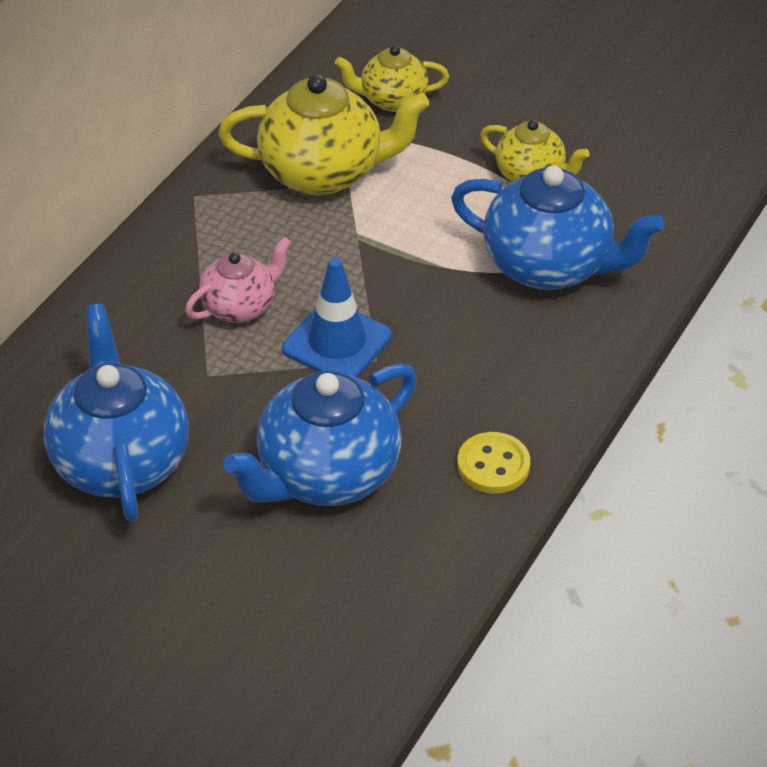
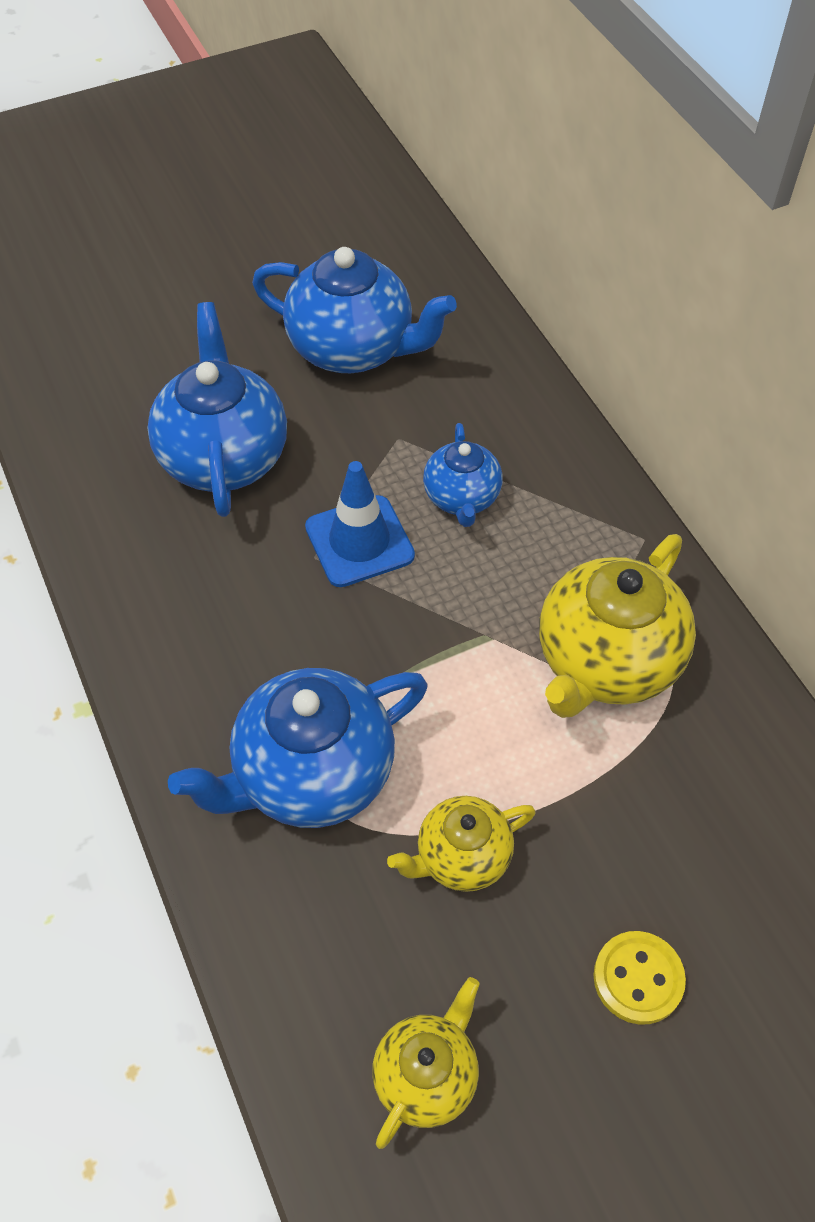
camera: 125 degrees right, 10 degrees up
pink teapot [185,237,291,323] -> blue teapot [423,423,503,527]
yellow teapot [335,45,449,112] -> yellow teapot moved to [372,977,480,1149]
yellow button [457,432,530,494] -> yellow button moved to [594,931,686,1025]

